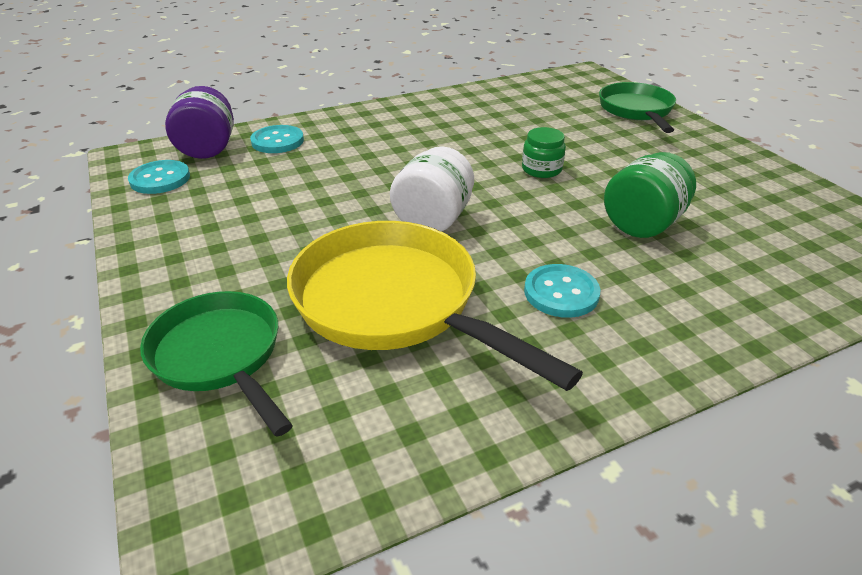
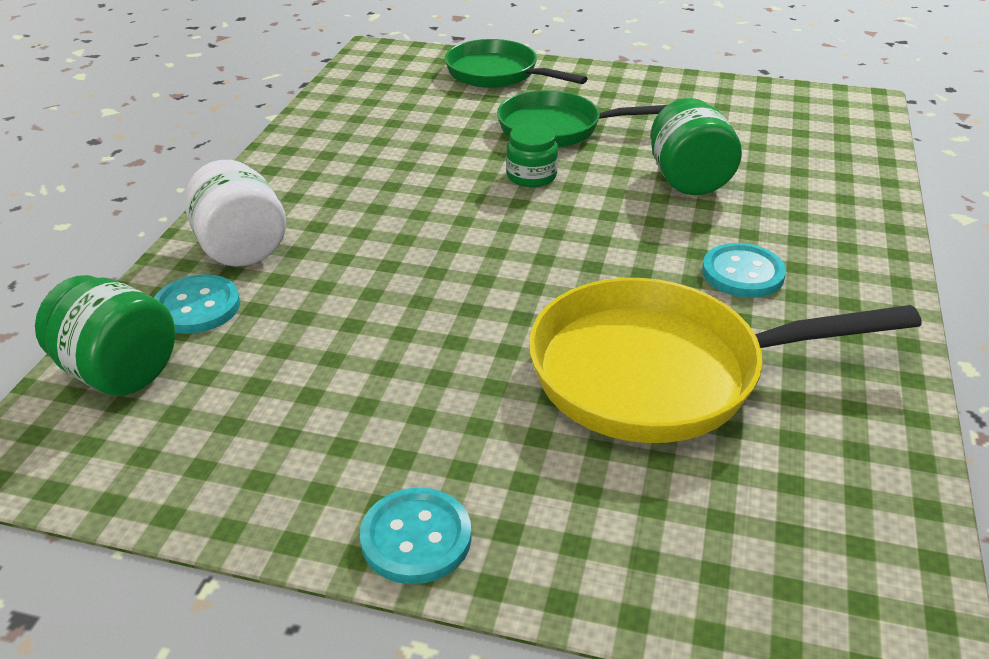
camera: 50 degrees left, 0 degrees up
turquoise button [128,160,190,194] -> turquoise button moved to [360,488,472,584]
green pan [140,291,293,437] -> green pan moved to [497,90,667,148]
purple jar [165,86,234,159] -> green jar [35,275,175,396]
white jar [390,146,474,232] -> white jar moved to [186,160,286,267]

